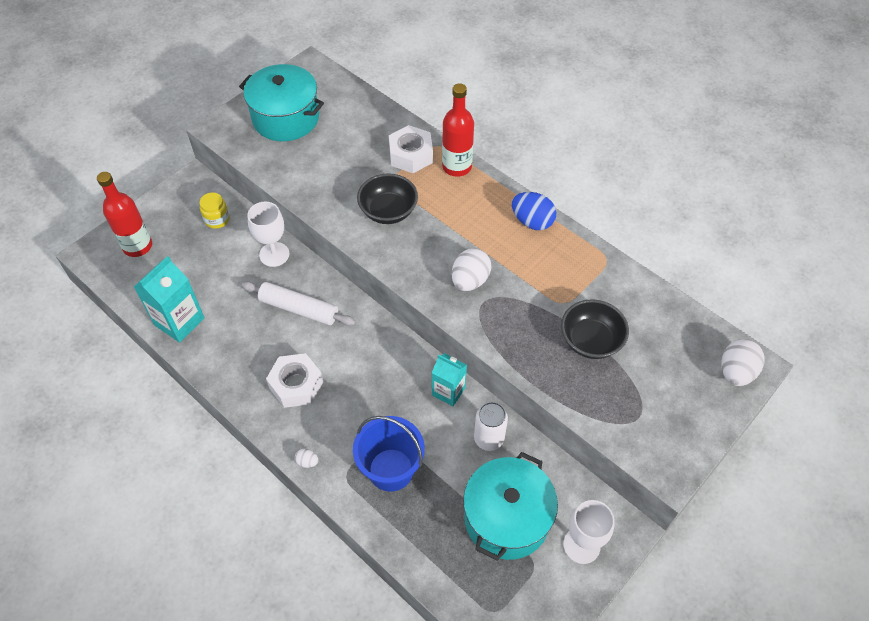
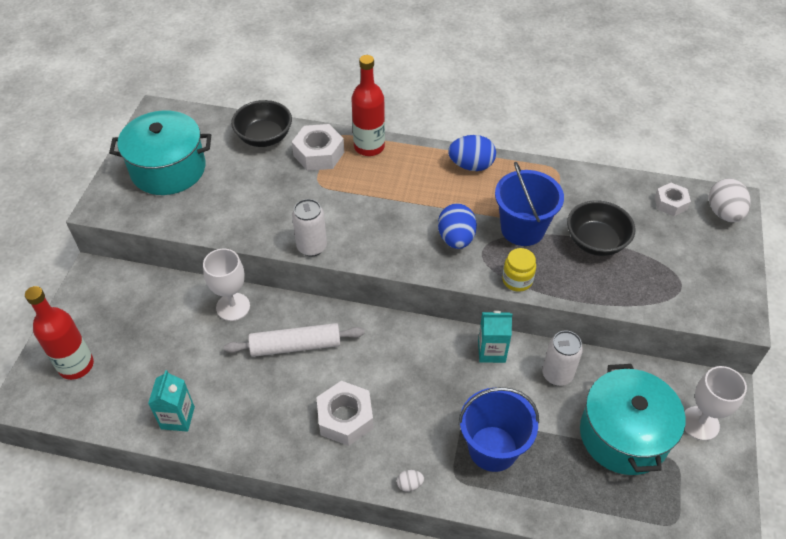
camera: 30 degrees left, 5 degrees down
turquoise carton [134,256,205,342] -> turquoise carton [148,370,195,432], size x0.66
yellow jar [200,192,230,229] -> yellow jar moved to [502,248,536,292]
black bowl [357,173,418,224] -> black bowl moved to [231,100,292,147]
white egg [452,248,491,291] -> blue egg [438,203,477,249]
none -> white can [292,199,327,257]
none -> blue bucket [495,162,564,246]
none -> white nut [655,183,691,216]

